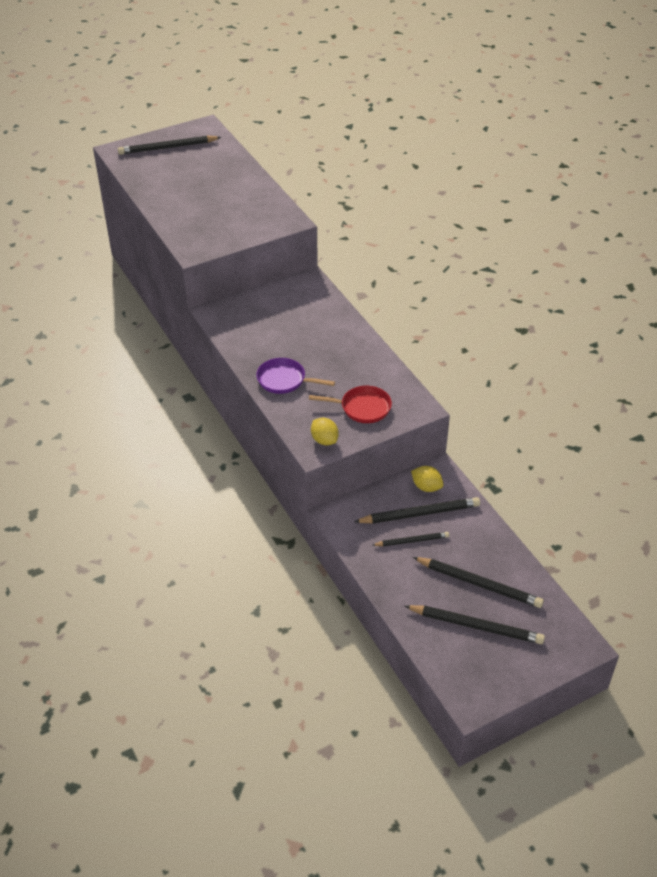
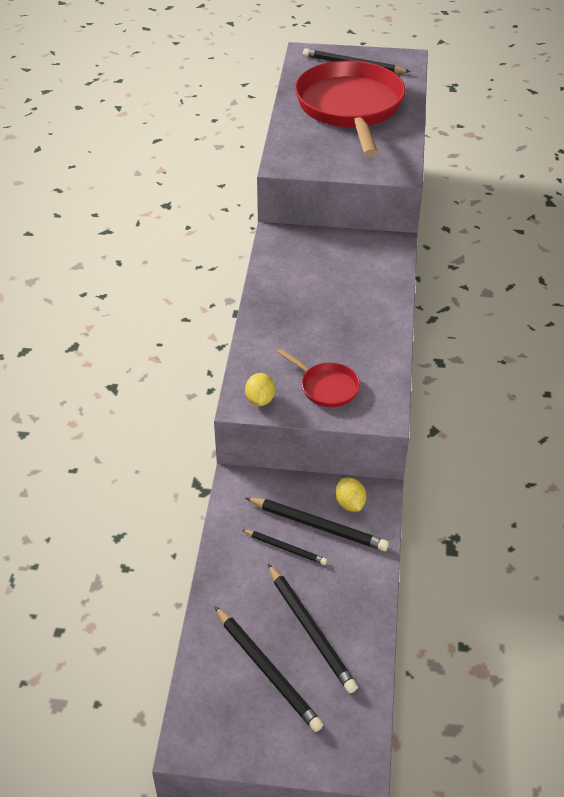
camera: 35 degrees right, 0 degrees up
purple pan [256,358,335,394] -> none
none -> red pan [295,61,406,157]

